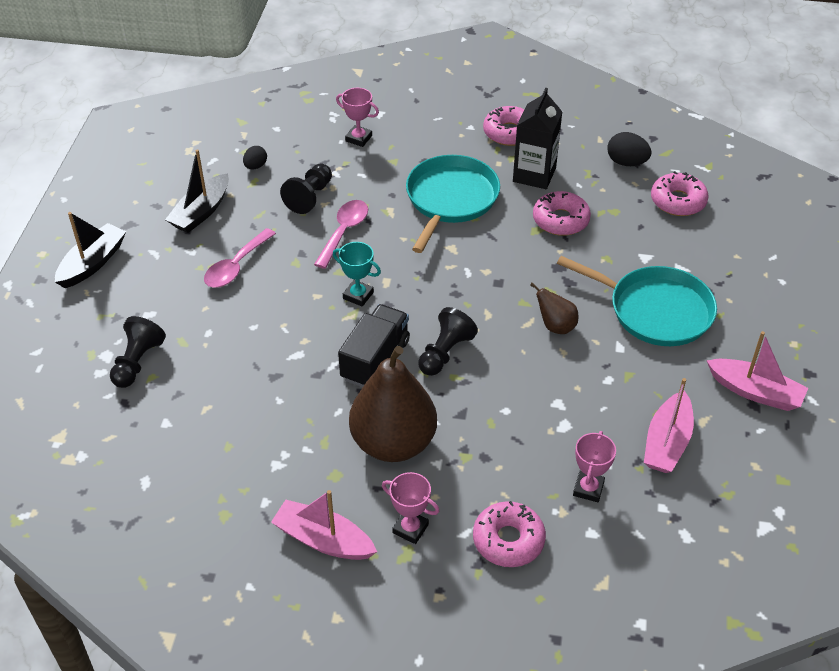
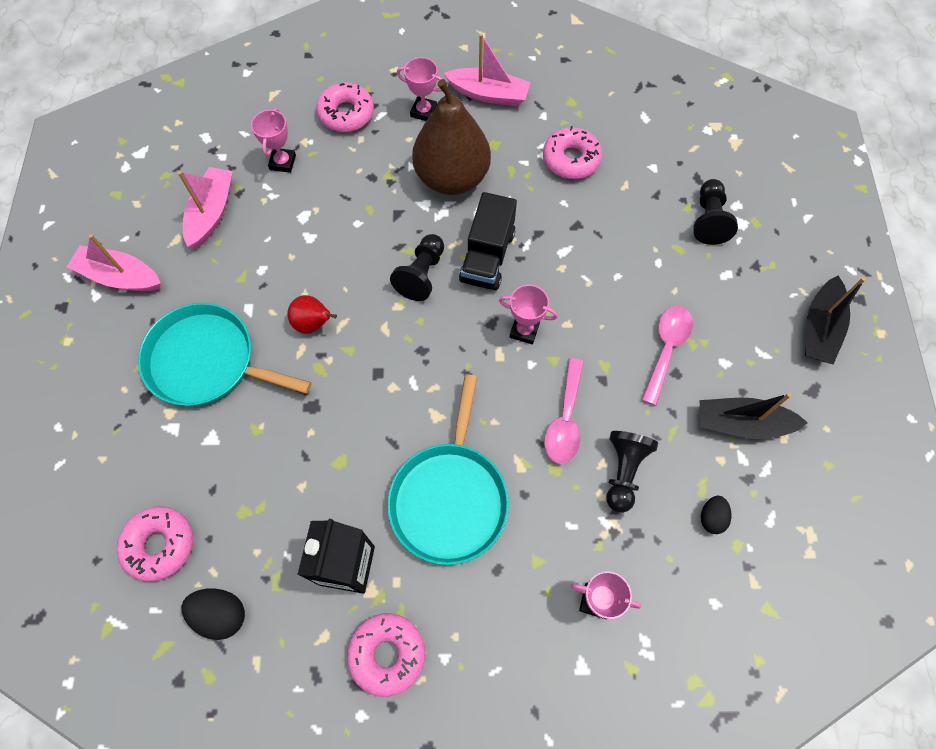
camera: 170 degrees right, 20 degrees up
black boat [165,149,229,233] -> black boat turned 105 degrees counterclockwise [700,393,808,439]
turquoise trophy [333,242,381,307] -> pink trophy [499,285,558,344]
brown pear [530,283,578,334] -> red pear [287,295,337,333]
pink donut [533,191,591,236] -> pink donut moved to [543,126,602,179]

